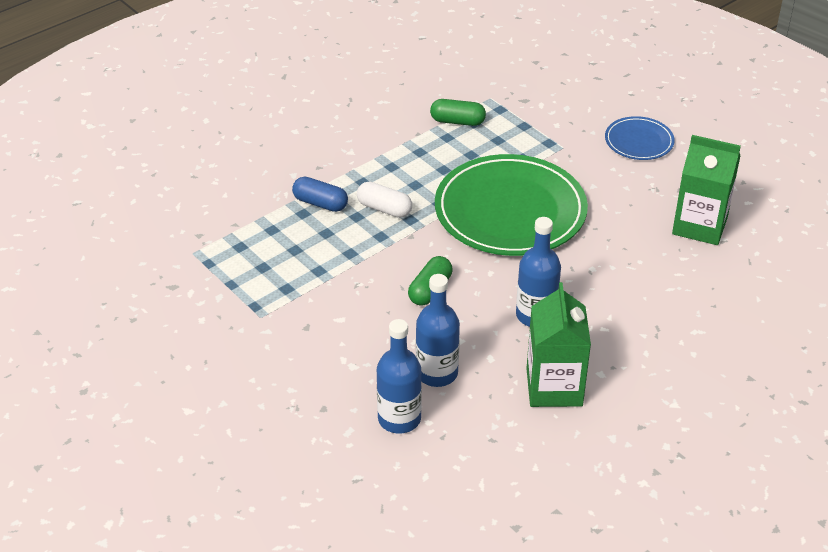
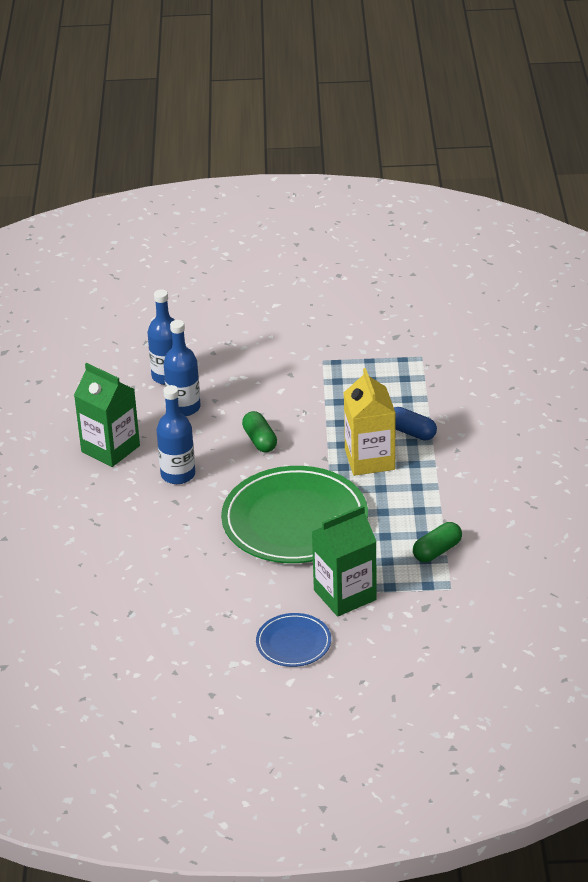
camera: 130 degrees right, 5 degrees down
blue capsule [292,177,348,212] -> blue capsule turned 60 degrees clockwise [394,407,437,441]
white capsule [357,181,412,218] -> yellow carton [344,368,396,476]
green carton [672,135,741,245] -> green carton moved to [312,505,377,617]

